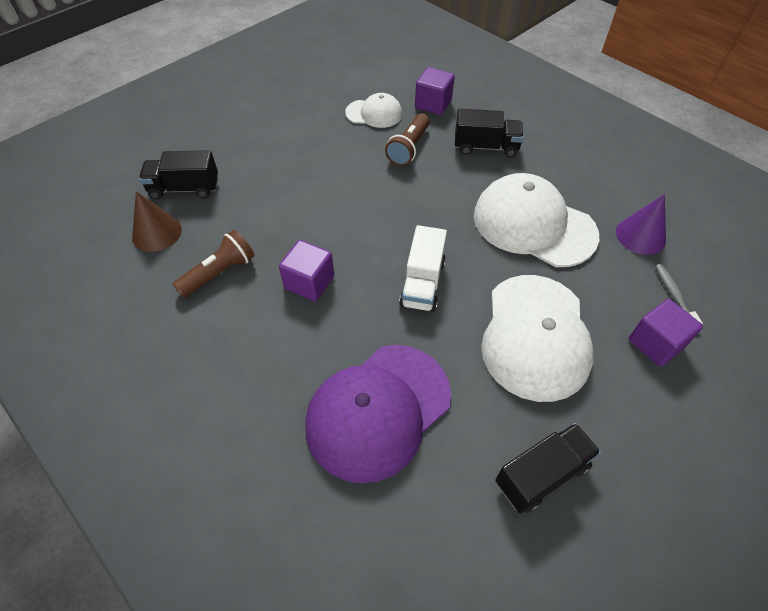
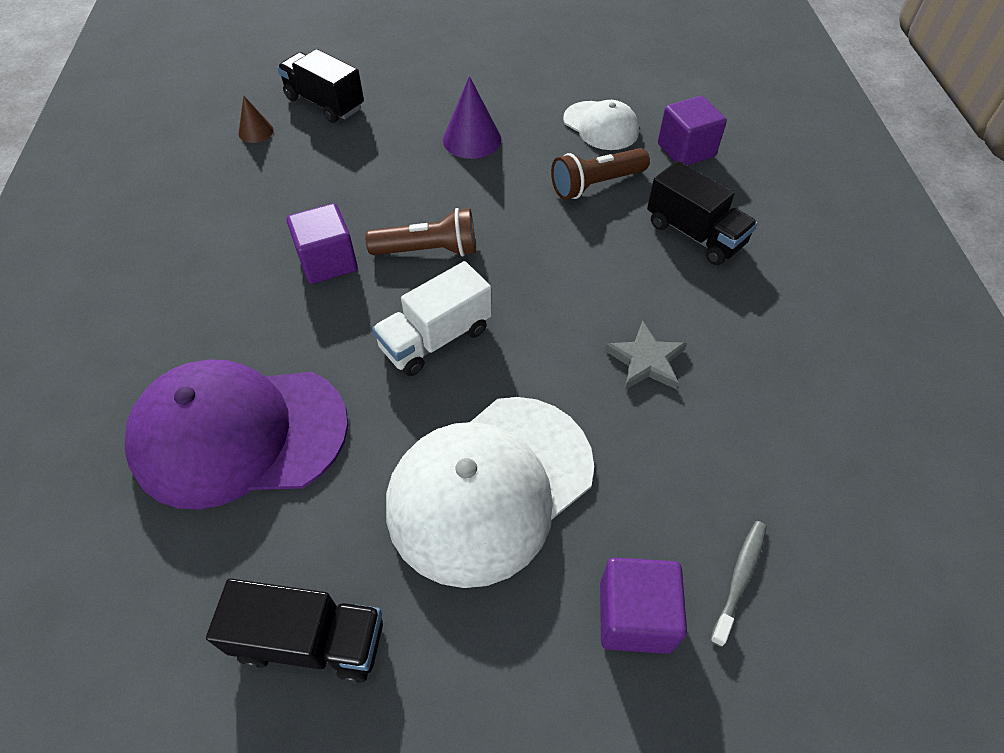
camera: 40 degrees right, 0 degrees up
brown cone [132,191,182,252] -> brown cone [238,96,274,143], size x0.59
brown flashlight [172,230,255,298] -> brown flashlight moved to [365,208,476,257]
white cap [474,173,599,267] -> grey star [604,321,687,390]
purple cone [616,194,666,255] -> purple cone moved to [443,76,502,159]

